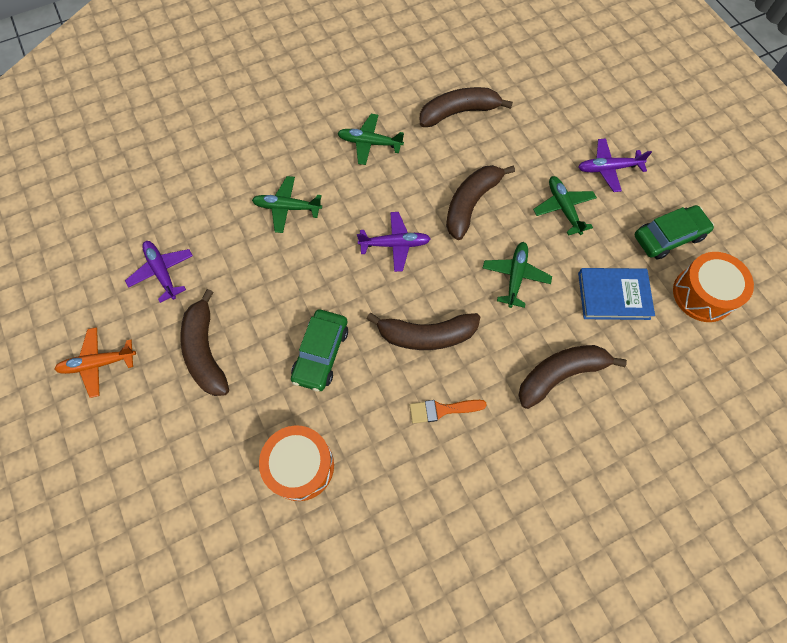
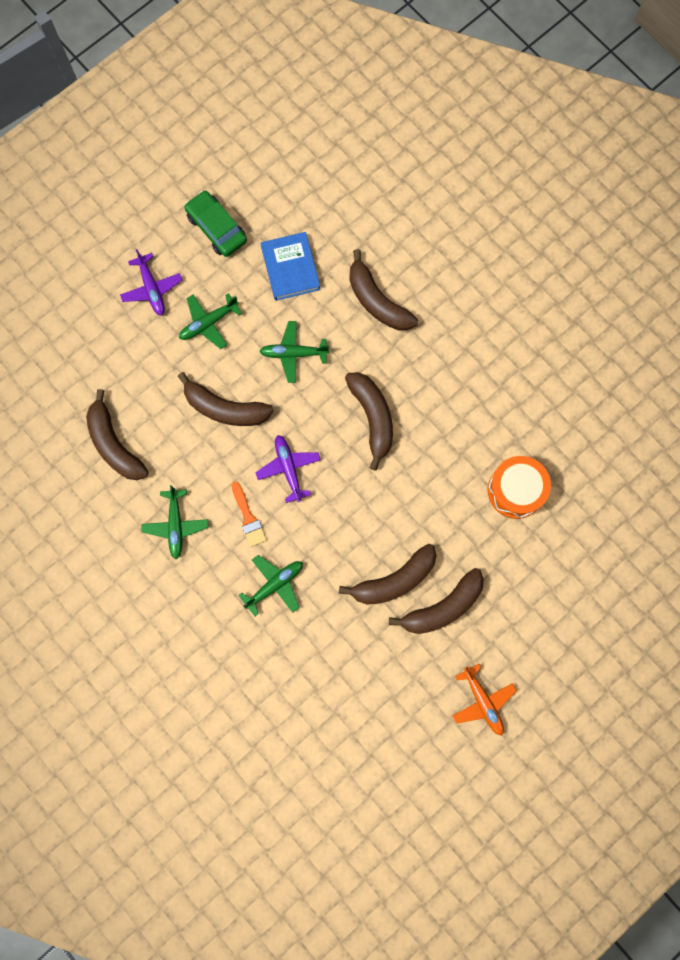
camera: 105 degrees left, 10 degrees up
purple plane [125,241,193,303] -> none
green plane [252,176,322,233] -> green plane turned 120 degrees counterclockwise [239,555,303,616]
green car [291,310,348,391] -> none
orange brush [410,400,487,424] -> orange brush moved to [232,482,267,547]
orange drum [673,252,754,322] -> none
none -> brown banana [338,544,437,605]

